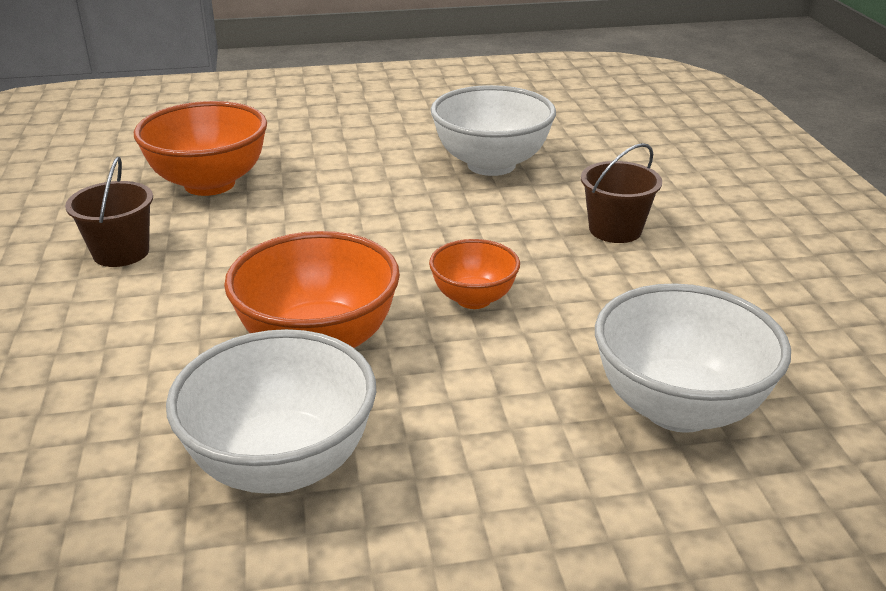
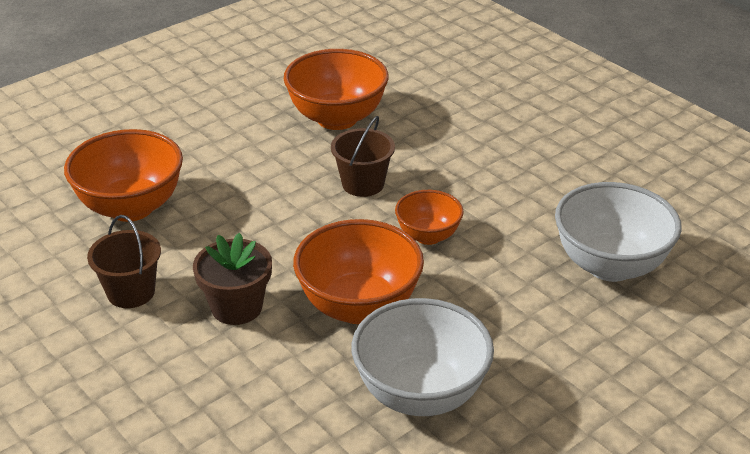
camera: 30 degrees left, 5 degrees up
white bowl [430,85,556,176] -> orange bowl [284,49,389,130]
brown bucket [581,143,662,243] -> brown bucket moved to [331,116,395,197]
none -> brown flower pot [193,233,272,325]

